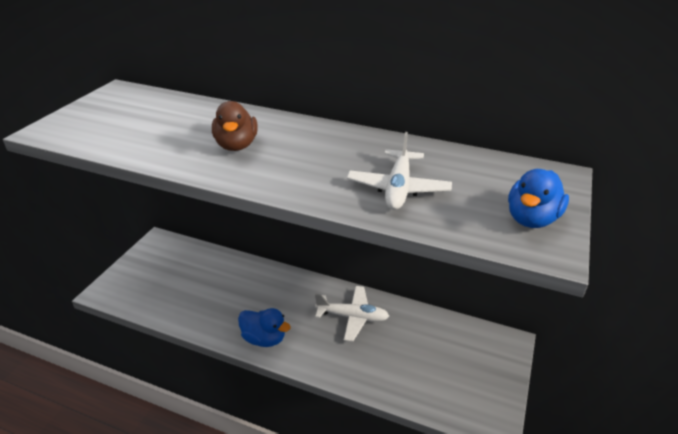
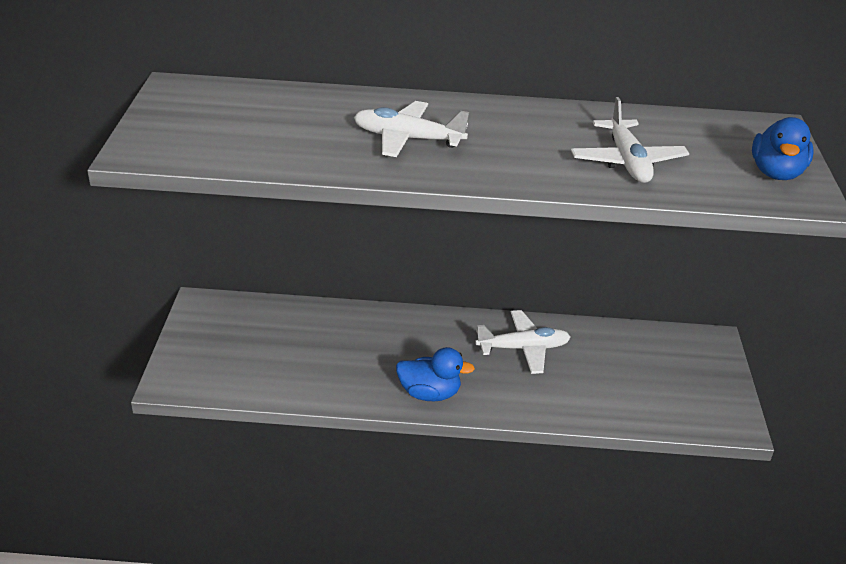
camera: 20 degrees left, 0 degrees up
brown duck [212,101,258,151] -> white plane [354,101,469,157]

